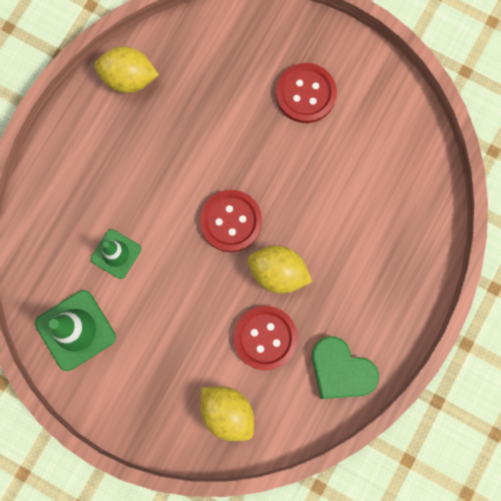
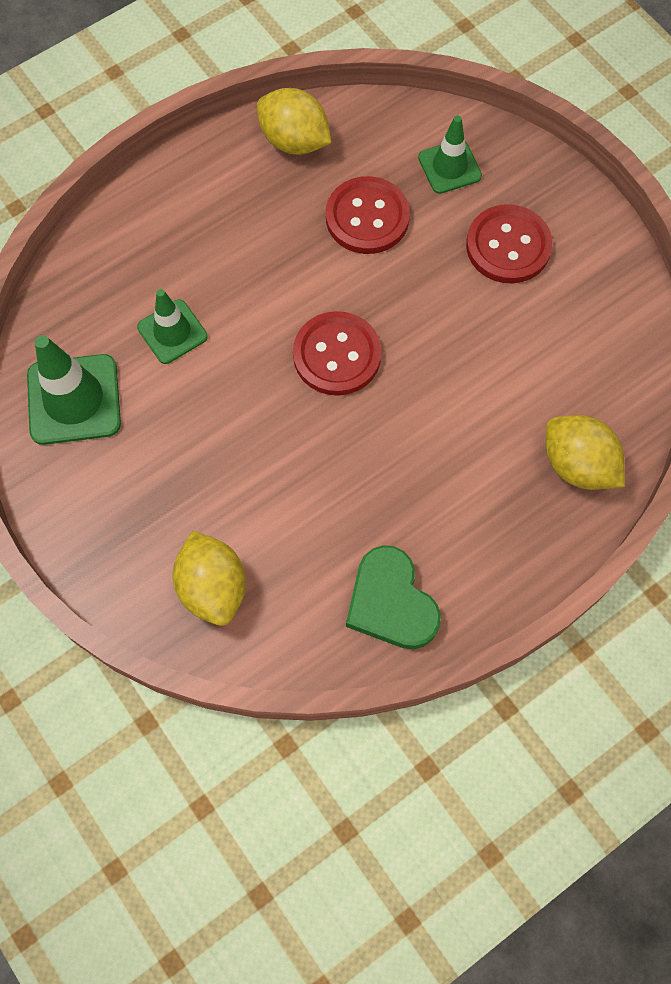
camera: 25 degrees right, 10 degrees down
red button [234,306,298,370] -> red button moved to [326,176,410,254]
yellow lemon [248,245,312,294] -> yellow lemon moved to [546,415,625,490]
none -> green traffic cone [418,115,482,194]

